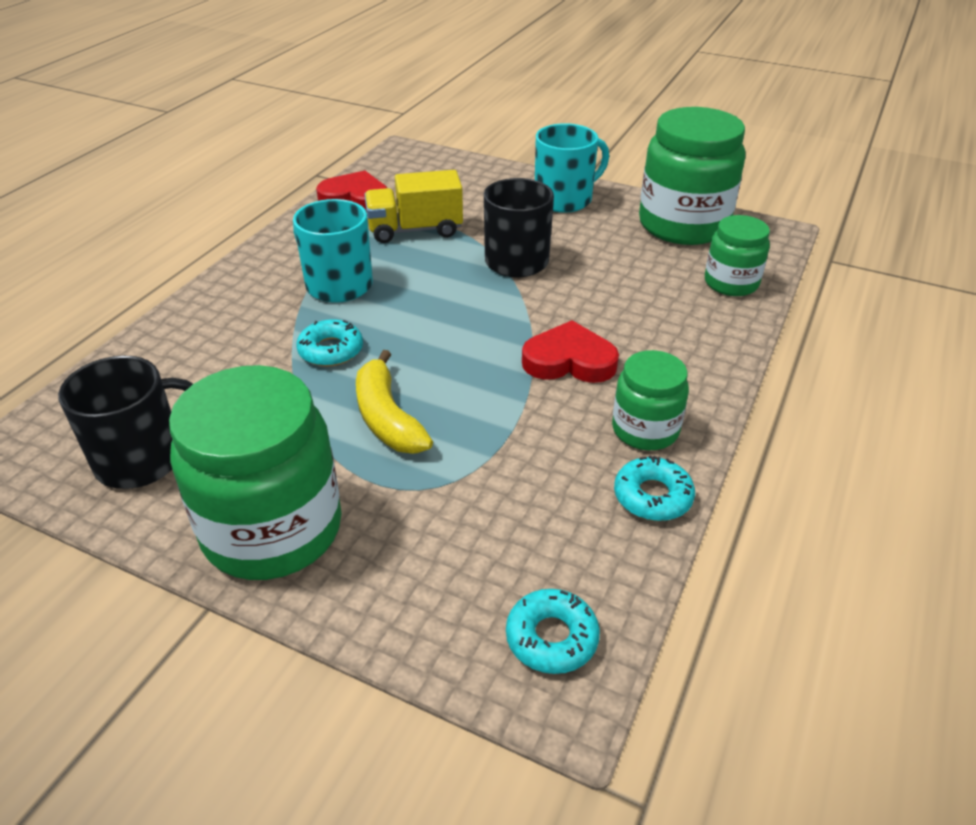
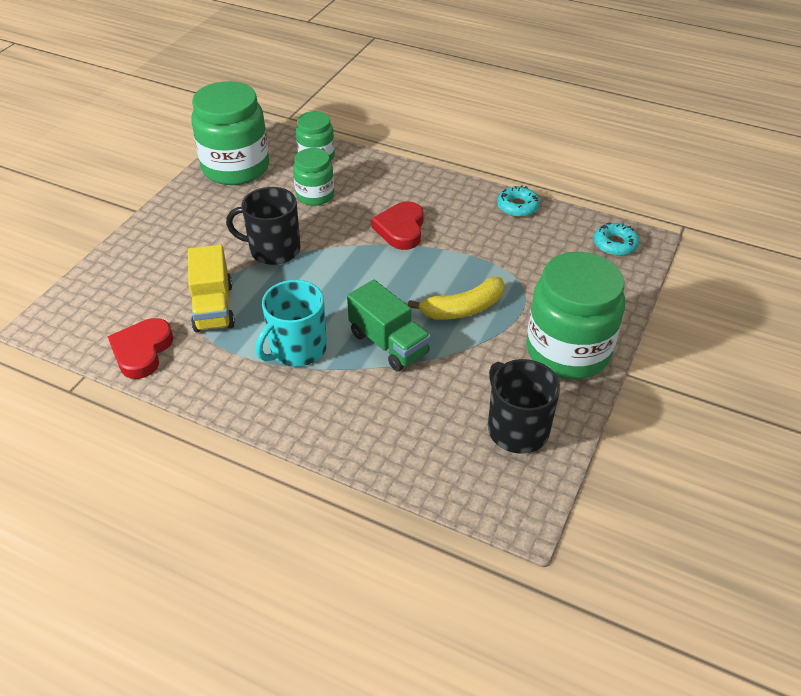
camera: 90 degrees left, 5 degrees up
turquoise donut [296,319,363,367] -> green truck [347,280,431,371]
turquoise mug [535,123,609,213] -> none
green jar [612,350,689,450] -> green jar moved to [293,148,334,206]

